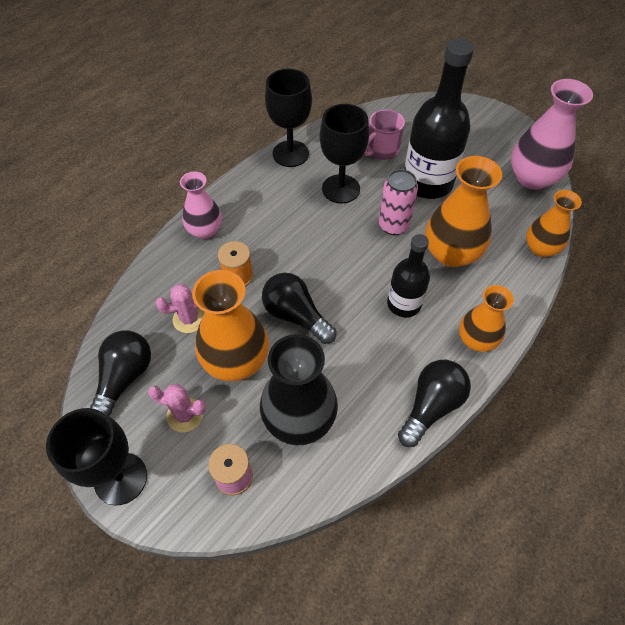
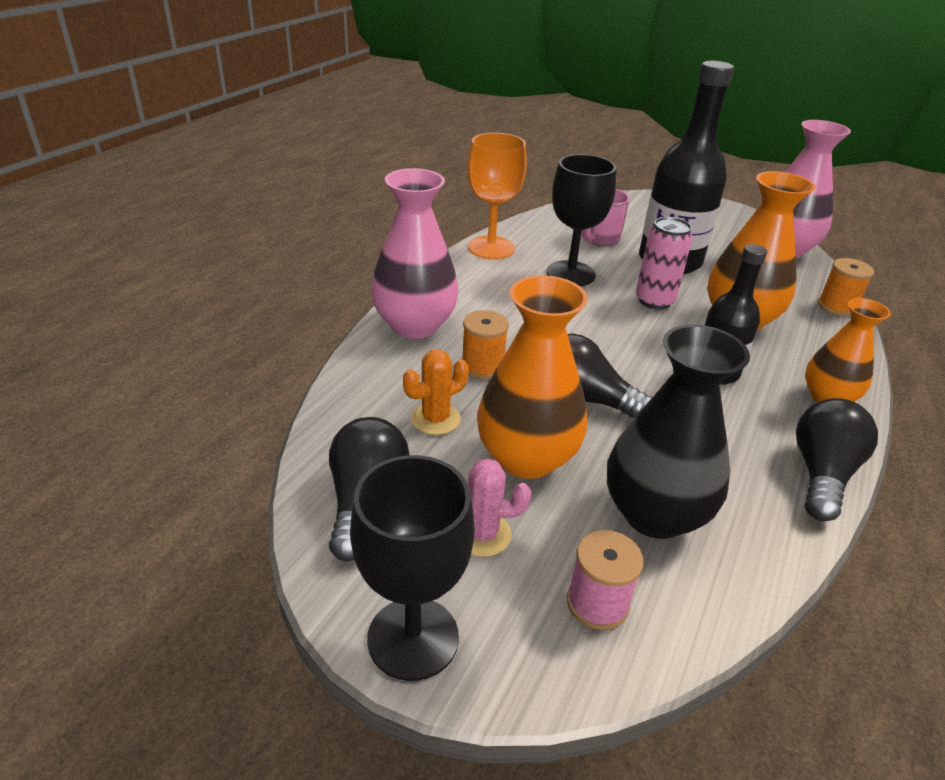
camera: 15 degrees left, 20 degrees down
pink cactus [156,284,205,333] -> orange cactus [403,349,469,435]
pink vase [180,172,222,239] -> pink vase [371,168,459,338], size x1.57
black goblet [265,69,312,167] -> orange goblet [467,133,527,259]
orange vase [526,190,582,257] -> orange spool [818,258,874,316]

